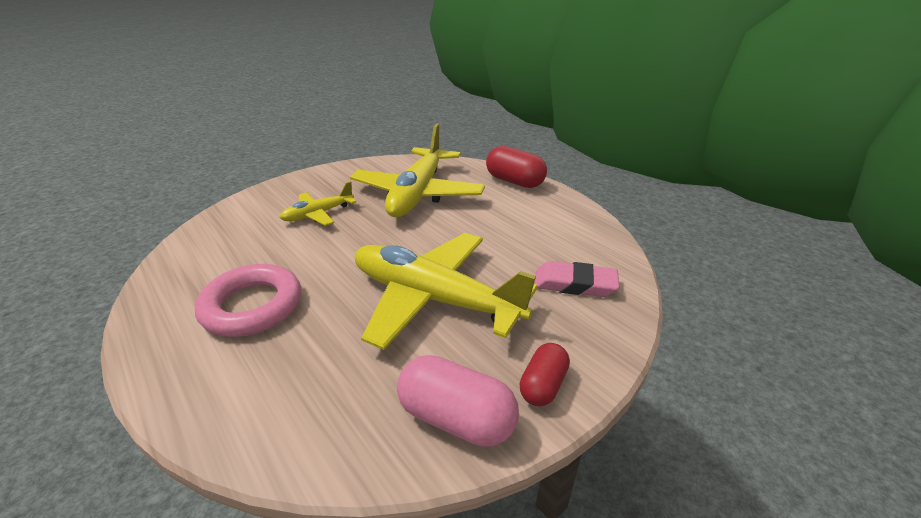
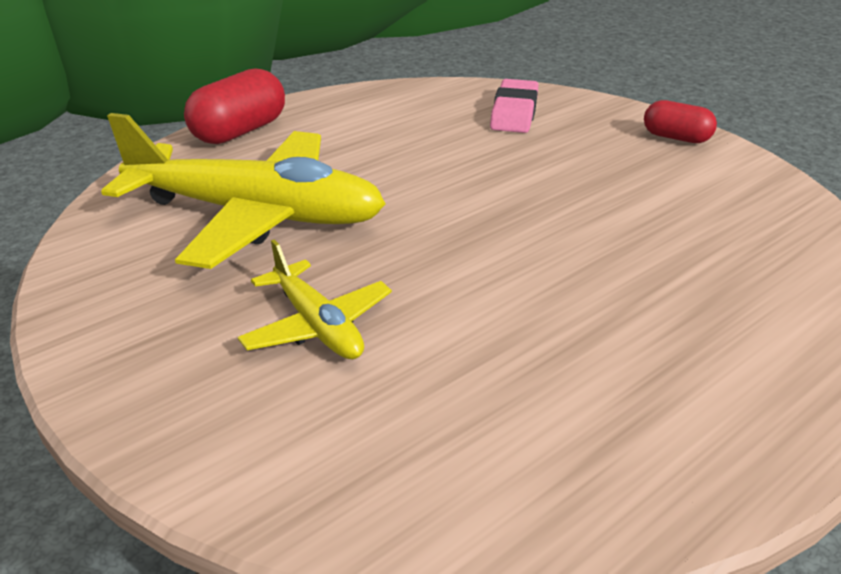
camera: 90 degrees left, 0 degrees up
pink ring [195,264,301,337] -> none
yellow plane [355,233,538,350] -> none
pink capsule [397,355,519,447] -> none

